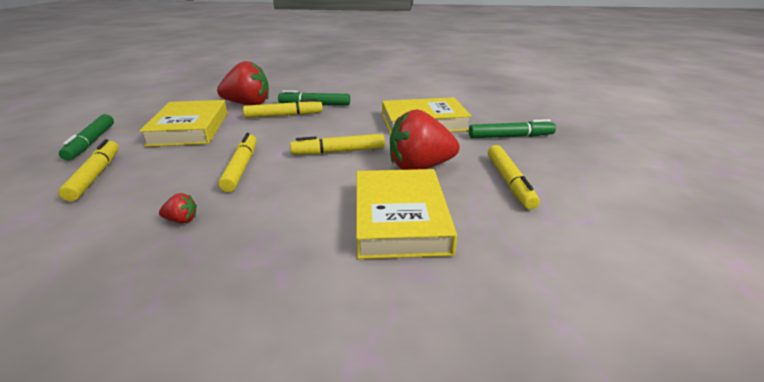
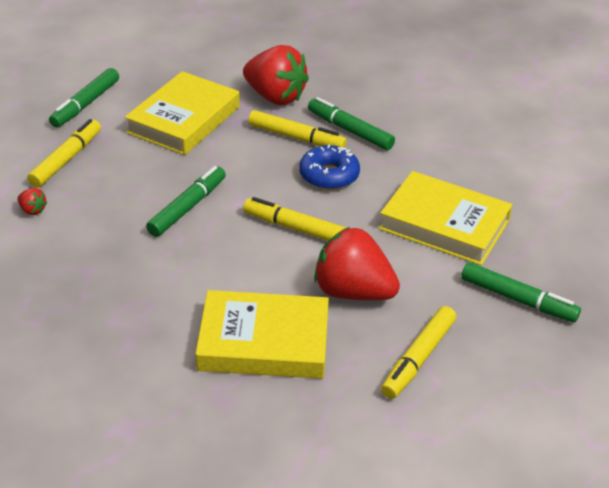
camera: 35 degrees right, 10 degrees up
red strawberry [159,193,197,223] -> red strawberry moved to [17,188,47,215]
yellow marker [218,133,257,192] -> green marker [146,166,226,237]
yellow book [356,169,457,259] -> yellow book turned 60 degrees clockwise [196,290,329,379]
none -> blue donut [299,145,360,190]

